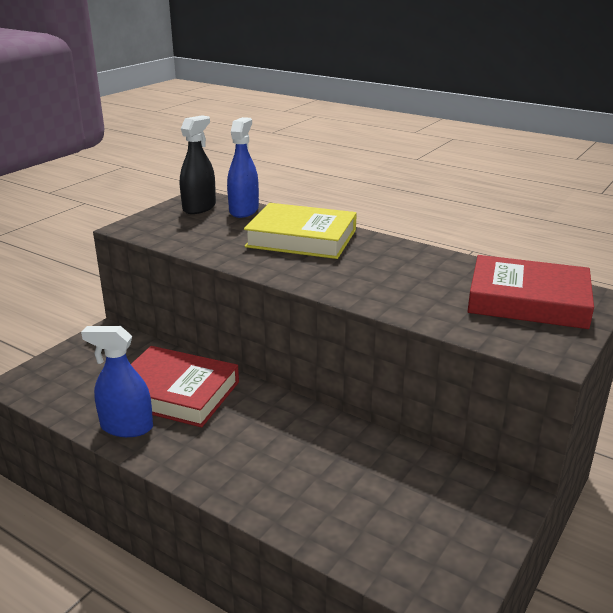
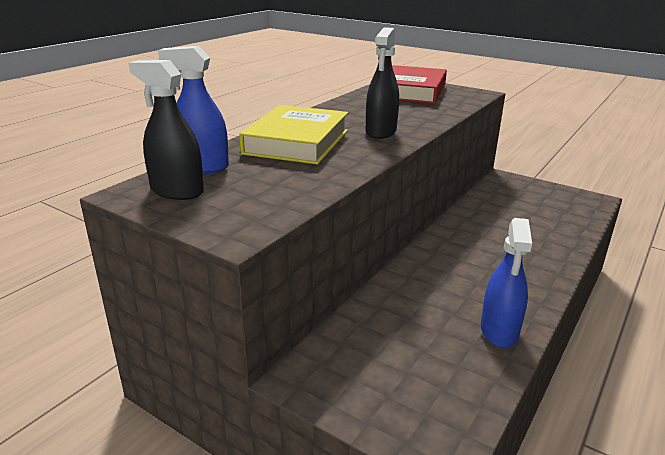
camera: 90 degrees left, 0 degrees up
red book [131,346,239,427] -> none
none -> black spray bottle [366,27,399,139]

